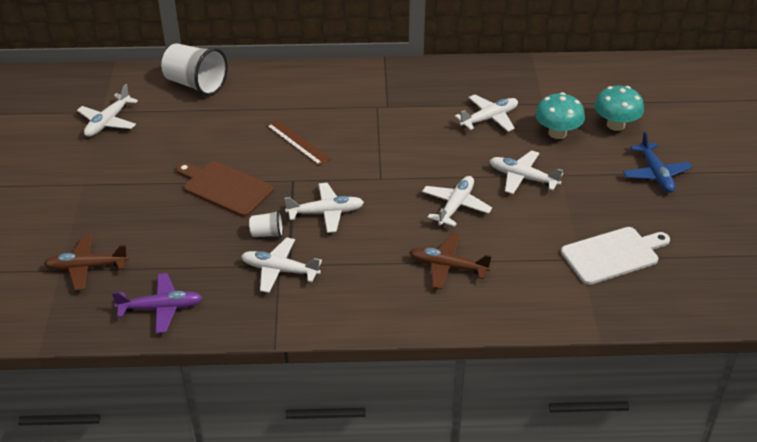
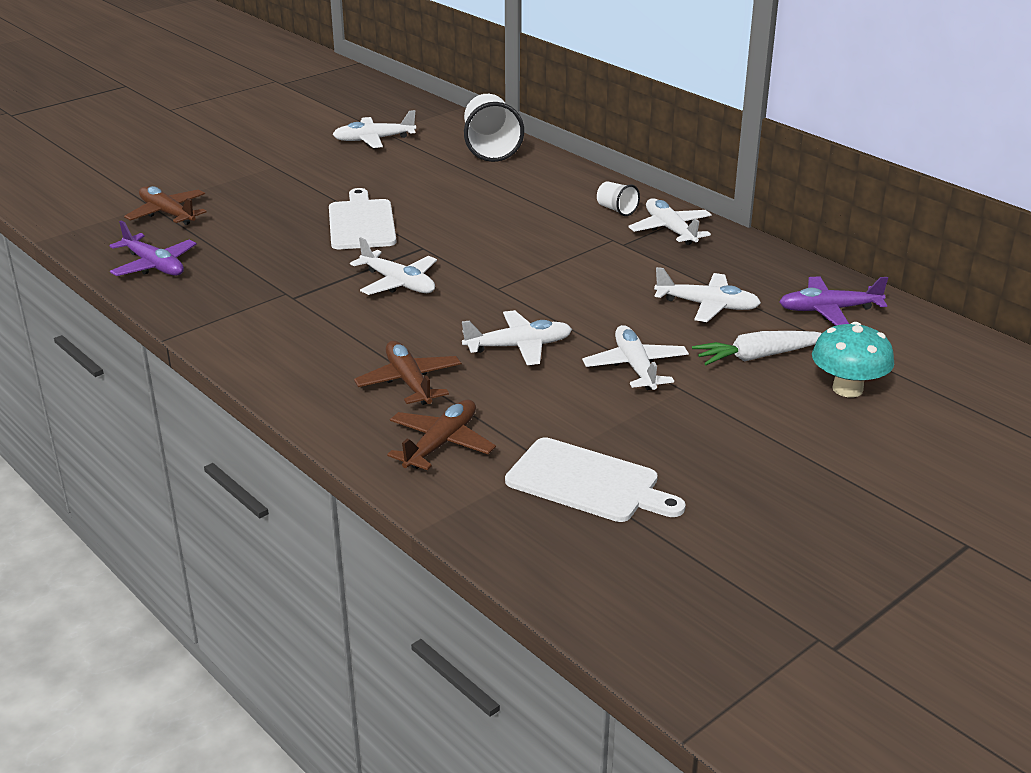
camera: 50 degrees right, 10 degrees down
brown cutting board [176,161,274,217] -> white cutting board [329,188,396,249]
white plane [241,237,322,293] -> white plane moved to [628,198,712,245]
white cup [249,210,283,238] -> white cup moved to [597,181,640,216]
brown ruler [267,120,331,166] -> none
turquoise mushroom [535,92,585,139] -> white carrot [692,331,822,365]
blue plane [623,132,692,193] -> none
none -> brown plane [387,400,496,470]
none -> purple plane [779,276,888,326]

